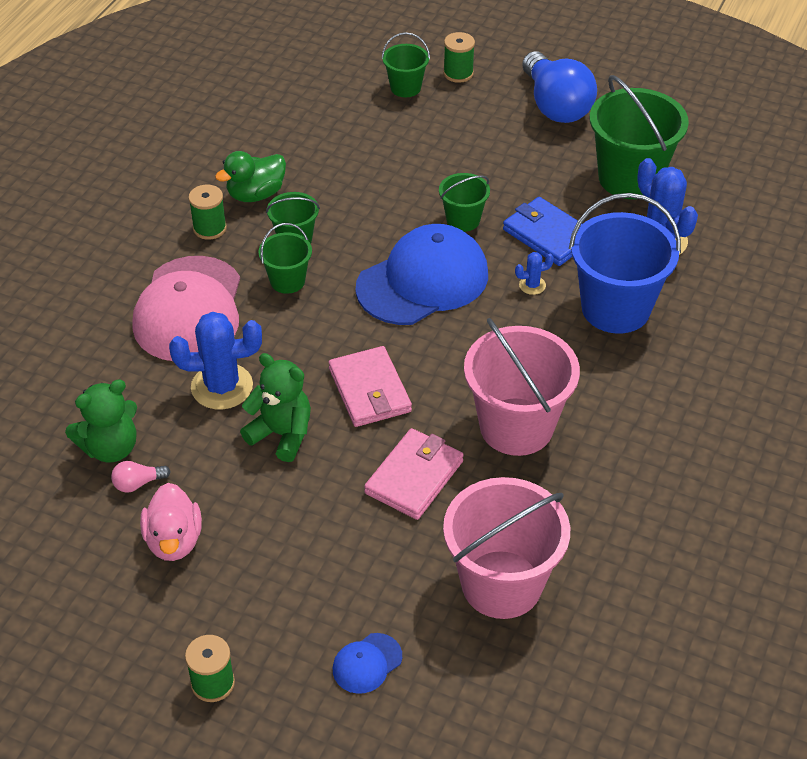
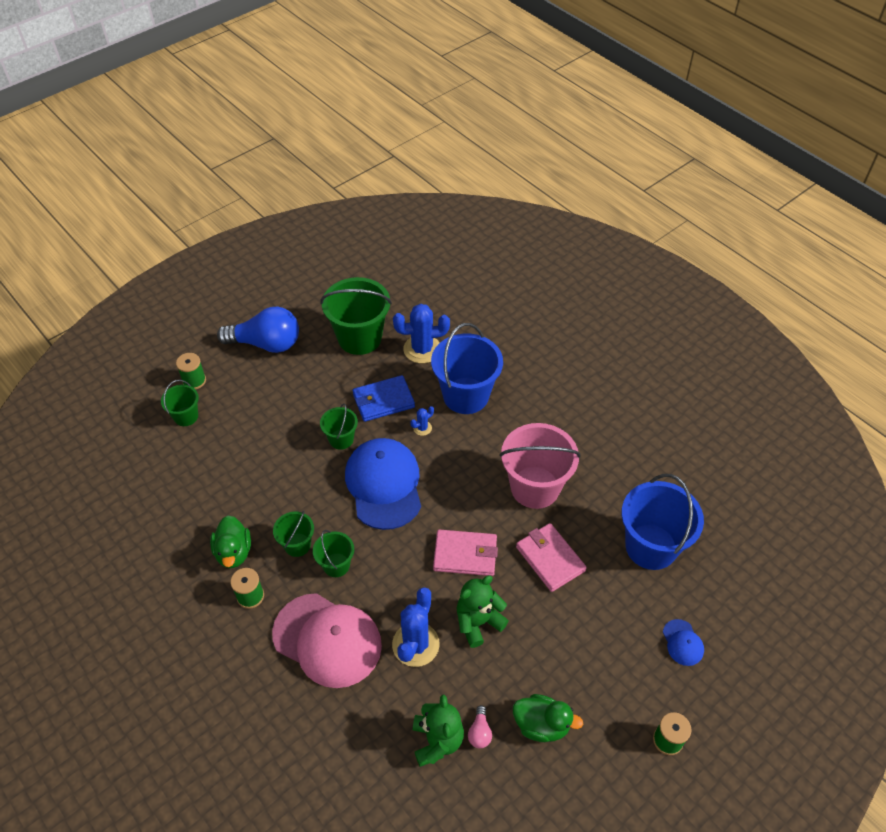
camera: 65 degrees left, 5 degrees up
pink duck [140,483,202,561] -> green duck [513,694,583,742]
pink bucket [443,477,570,619] -> blue bucket [621,474,704,570]
blue cactus [515,252,554,295] -> blue cactus turned 45 degrees clockwise [411,406,434,436]

